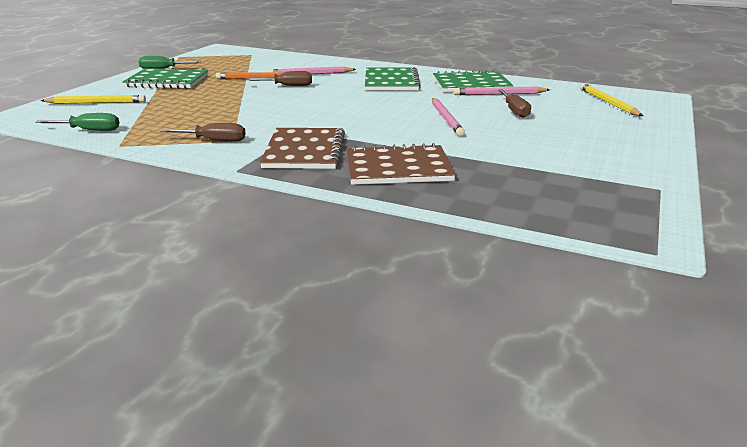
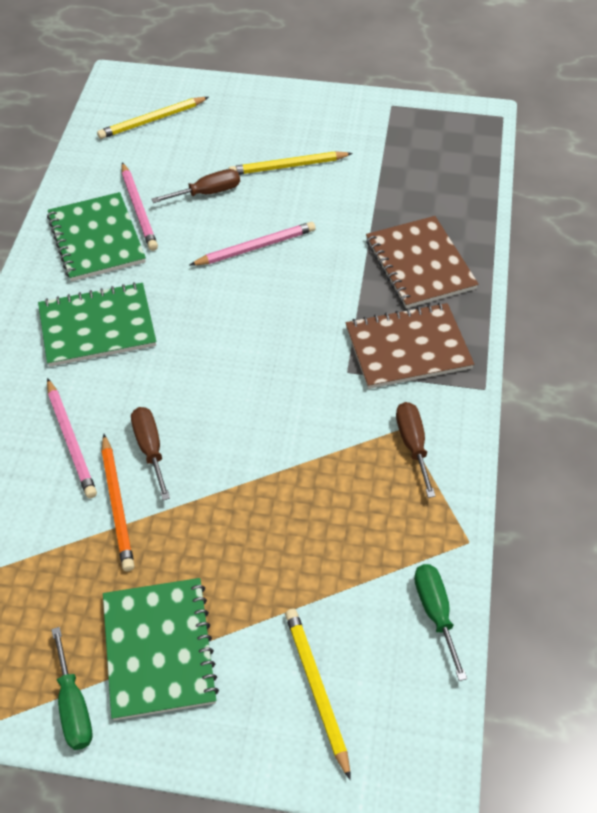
camera: 105 degrees left, 25 degrees up
none -> yellow pencil [229,151,353,175]

